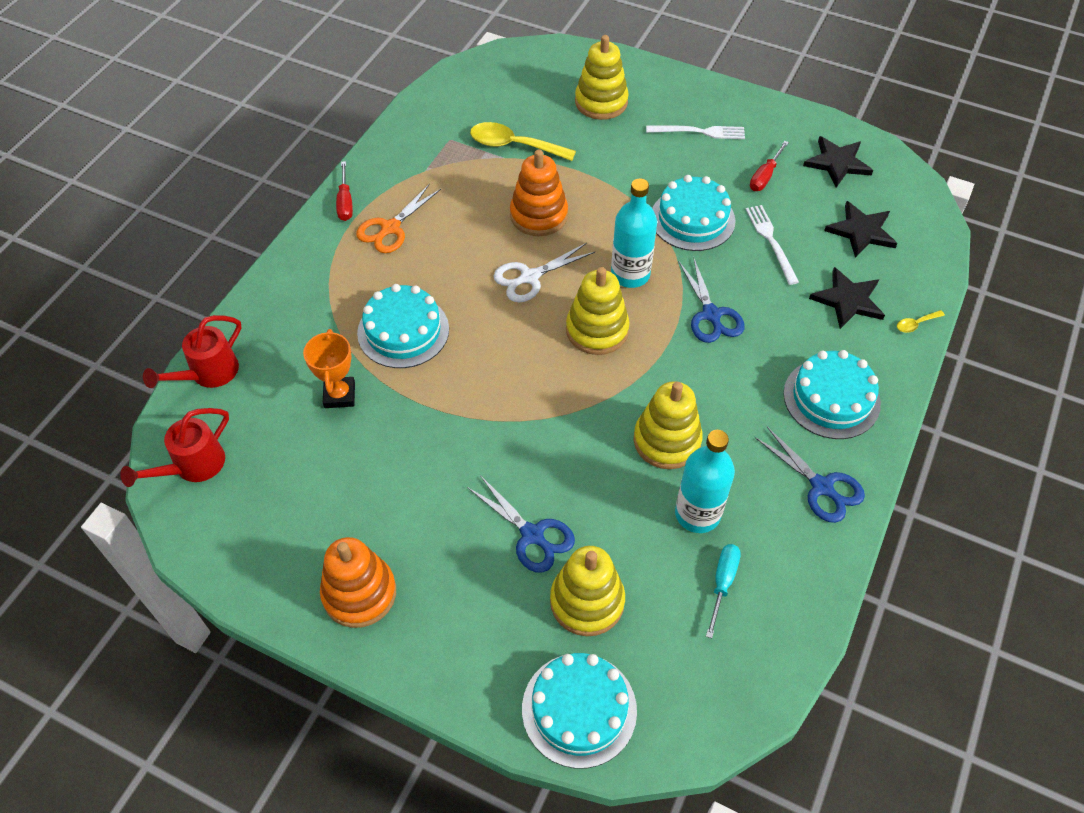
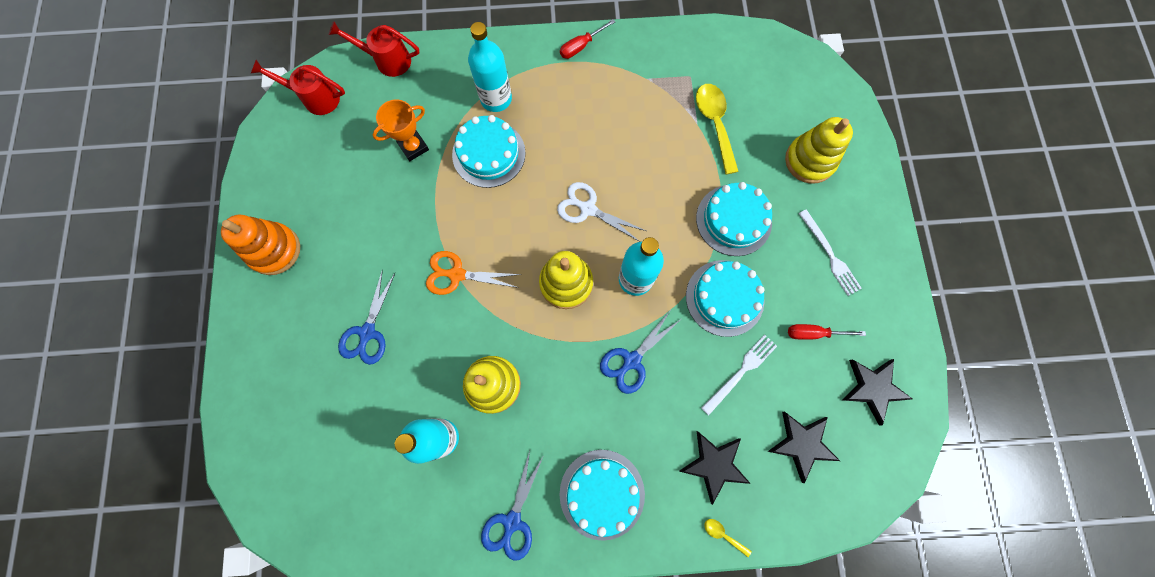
camera: 60 degrees right, 20 degrees up
orange scissors [356,183,441,253] -> orange scissors moved to [426,251,521,295]
orange stacking toy [510,150,568,236] -> none
turquoise cake [522,653,637,769] -> turquoise cake moved to [696,182,772,256]
yellow stacking toy [550,546,625,636] -> none
turquoise screwdriver [706,544,741,638] -> none
none -> turquoise bottle [468,22,512,112]

